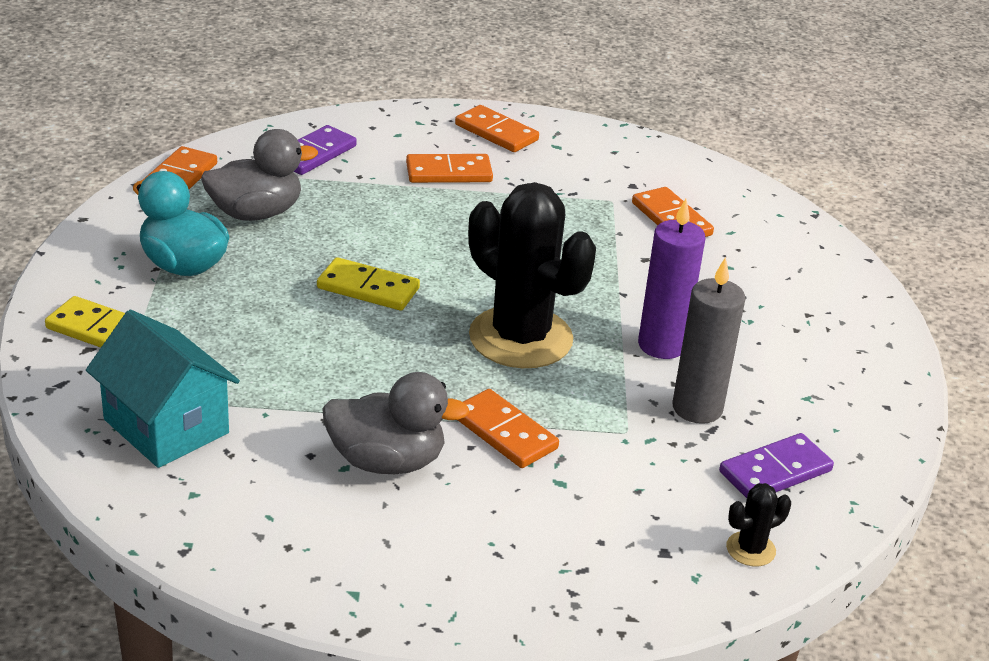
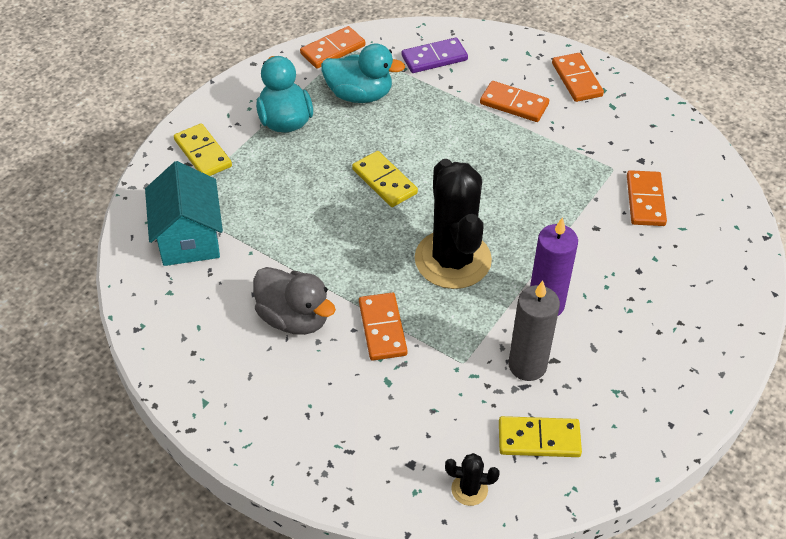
camera: 35 degrees right, 15 degrees up
grey duck [201,129,318,221] -> turquoise duck [321,43,405,103]
purple domino [719,433,834,498] -> yellow domino [499,416,582,457]

